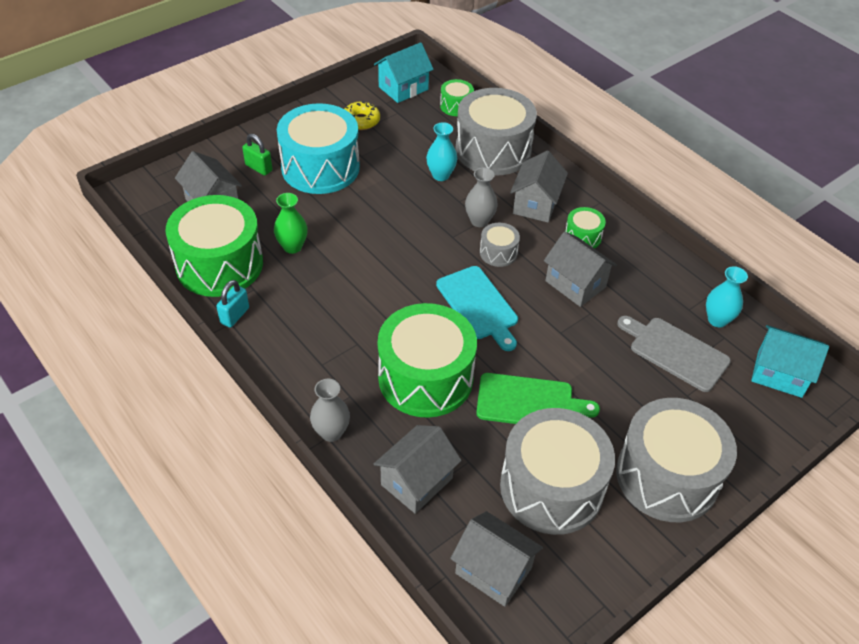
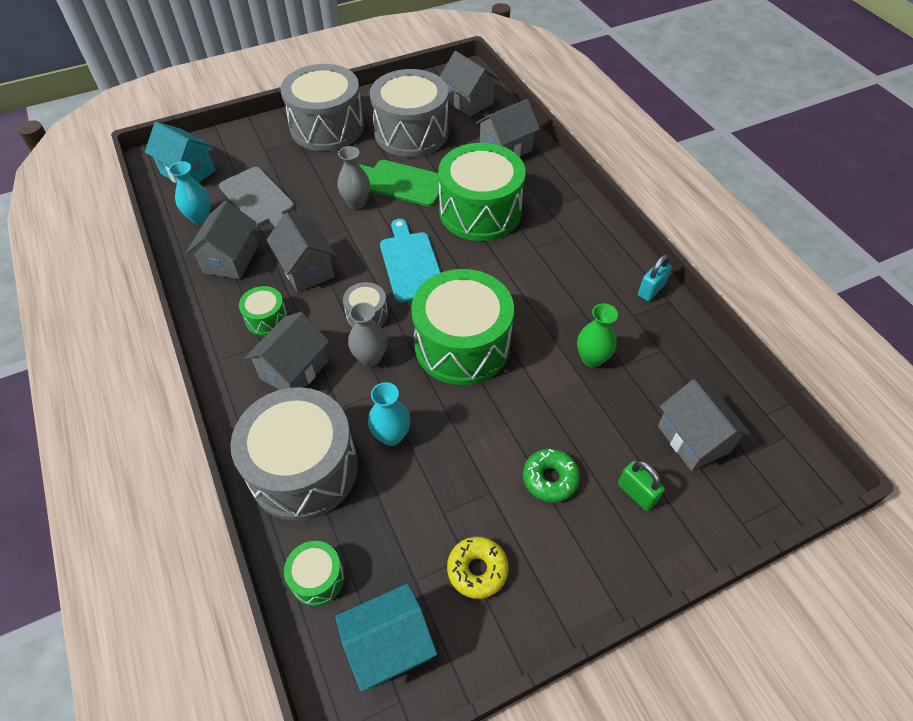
camera: 165 degrees left, 5 degrees up
green drum [165,195,263,297] -> green drum moved to [411,269,514,385]
turquoise drum [277,103,360,194] -> green donut [523,448,580,502]
grey vase [310,379,350,442] -> grey vase moved to [337,146,370,209]
none -> grey house [187,201,258,279]

